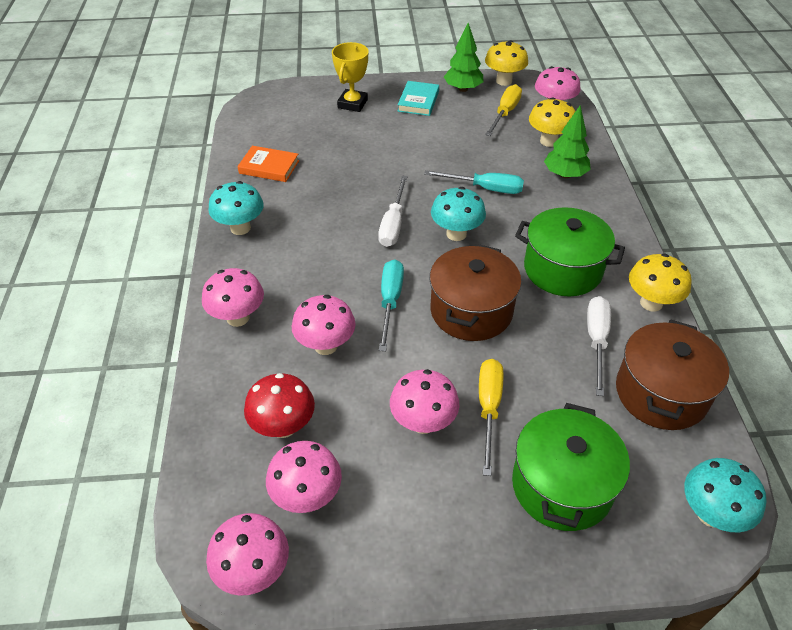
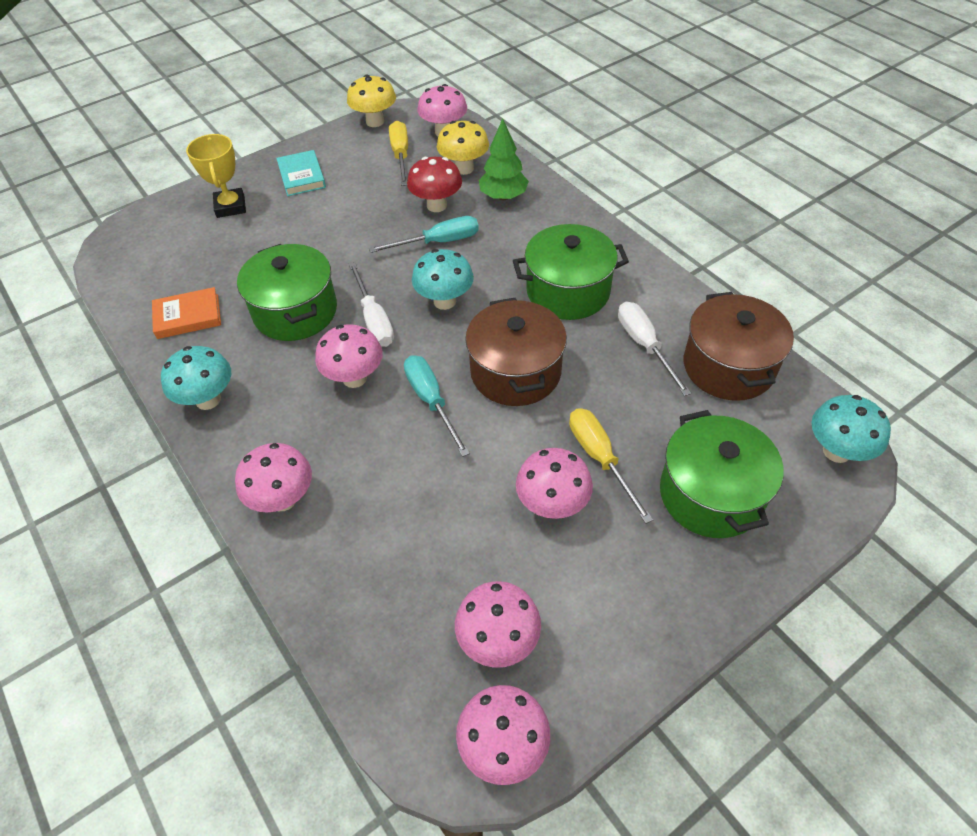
camera: 30 degrees left, 5 degrees up
red mushroom [244,373,315,438] -> red mushroom moved to [407,157,462,212]
pink mushroom [292,295,356,355] -> pink mushroom moved to [315,324,383,388]
green tree [444,23,483,92] -> none
yellow mushroom [629,254,692,312] -> none
none -> green pot [237,244,337,341]

